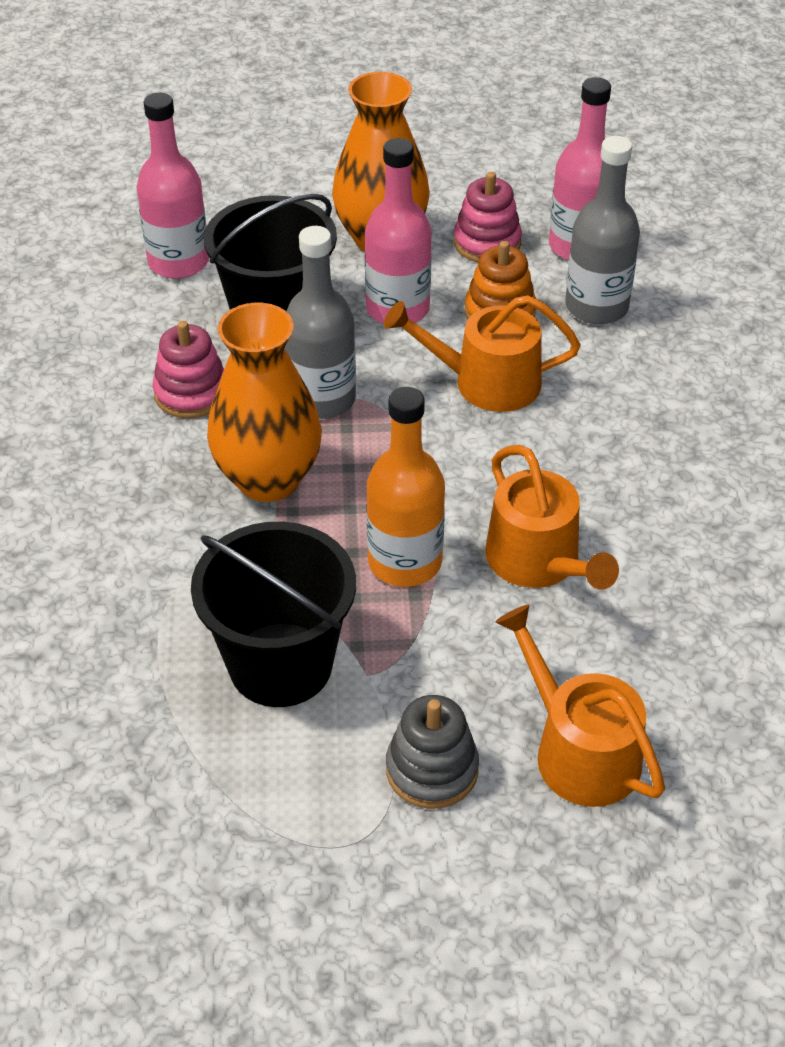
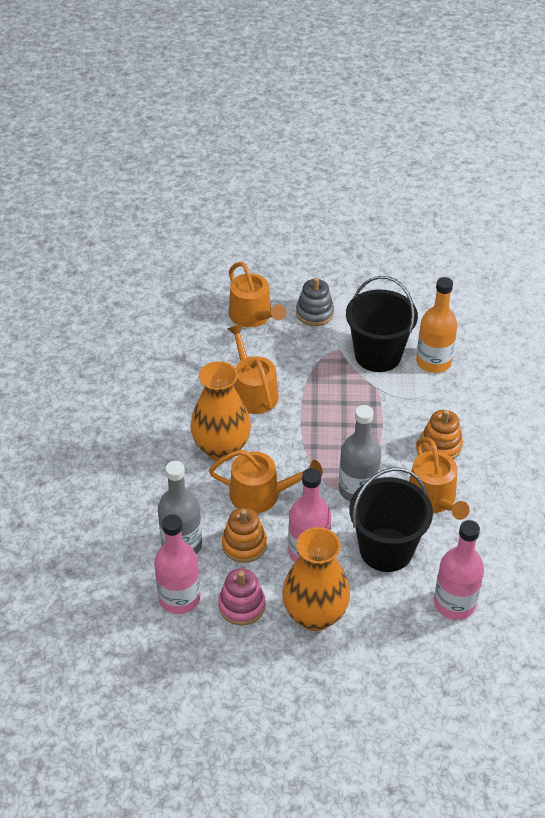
camera: 175 degrees left, 0 degrees up
pink stacking toy [152,321,224,419] -> orange watering can [409,437,470,520]
orange vase [207,302,322,502] -> orange vase moved to [190,361,251,461]
orange bottle [366,387,445,587] -> orange bottle moved to [416,277,457,373]
none -> orange stacking toy [421,410,463,459]

